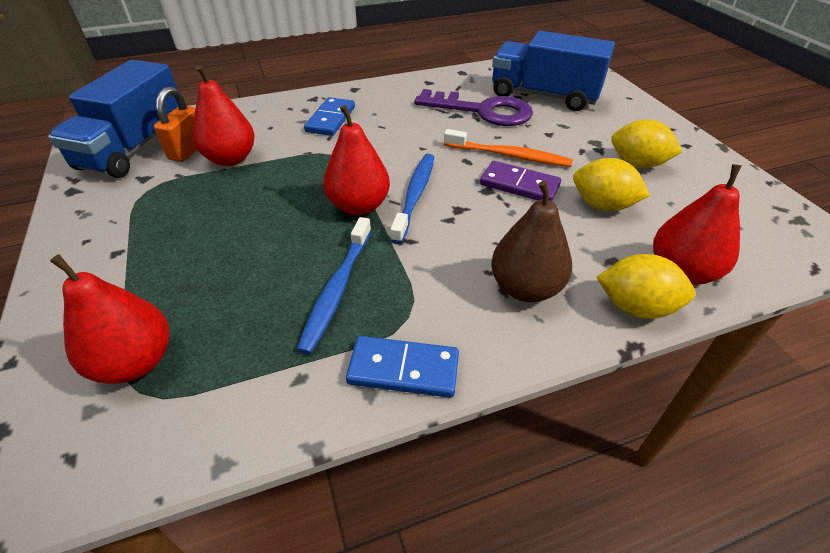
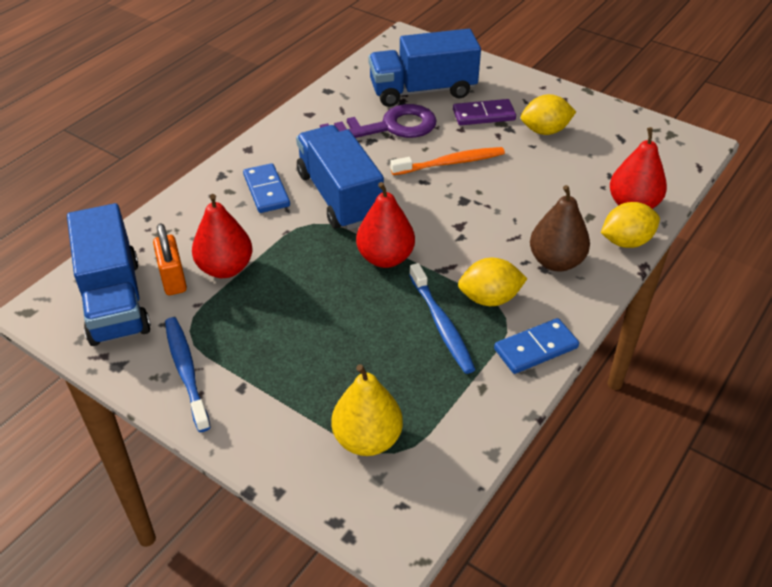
camera: 35 degrees left, 0 degrees up
red pear [50,255,169,384] -> yellow pear [331,364,403,456]
blue toothbrush [390,154,434,244] -> blue toothbrush moved to [165,317,211,432]
purple domino [480,161,561,201] -> purple domino moved to [453,99,516,125]
yellow lemon [573,158,650,211] -> yellow lemon moved to [458,258,528,306]
none -> blue truck [296,125,384,230]

